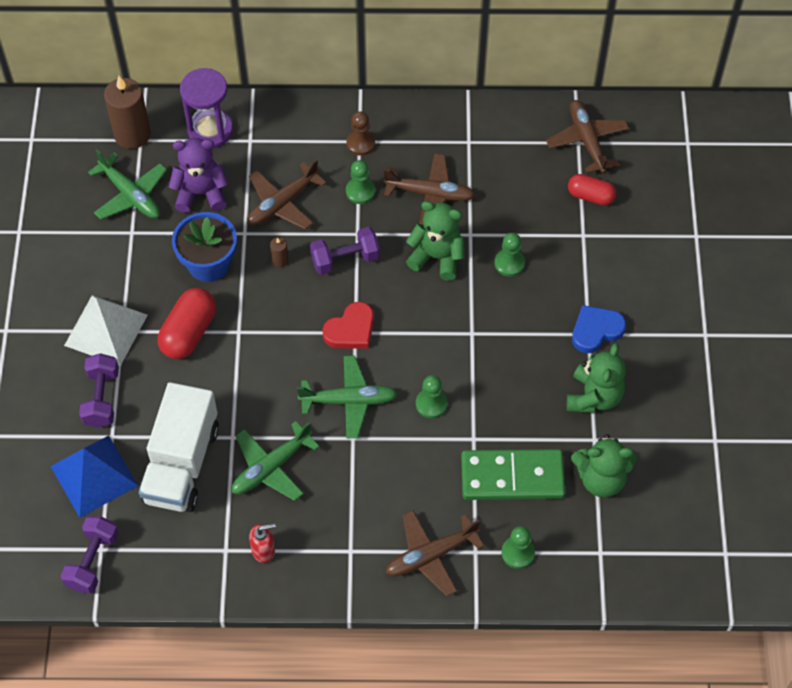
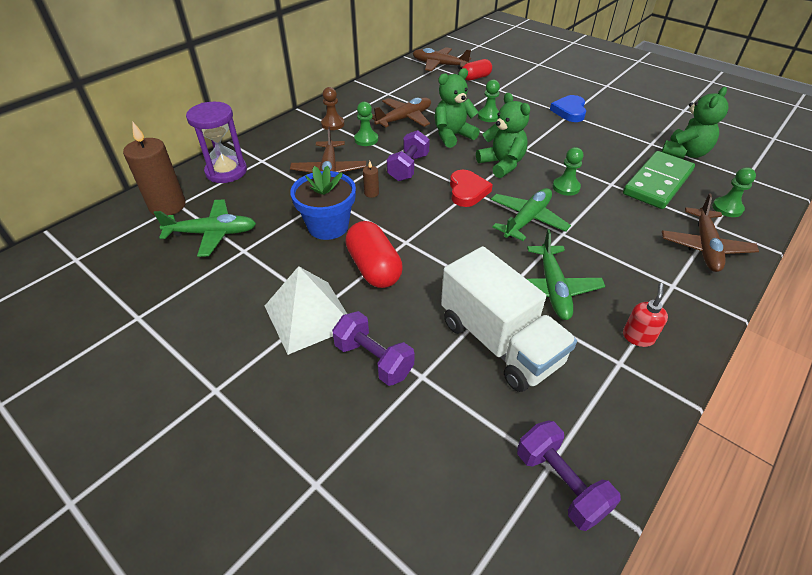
camera: 50 degrees left, 15 degrees down
blue pyramid [50,436,138,518] -> none
purple teddy bear [169,138,229,213] -> none
green teddy bear [567,343,626,413] -> green teddy bear moved to [476,93,530,178]

